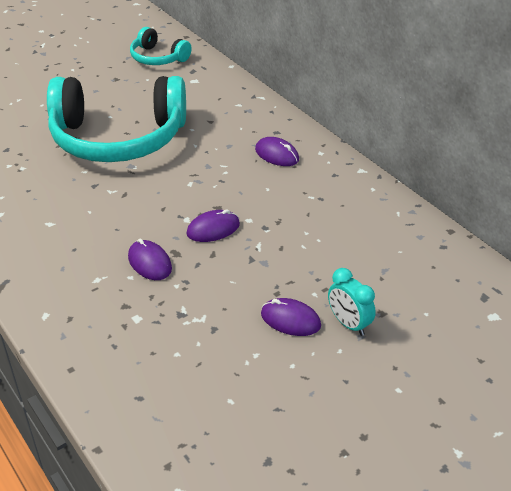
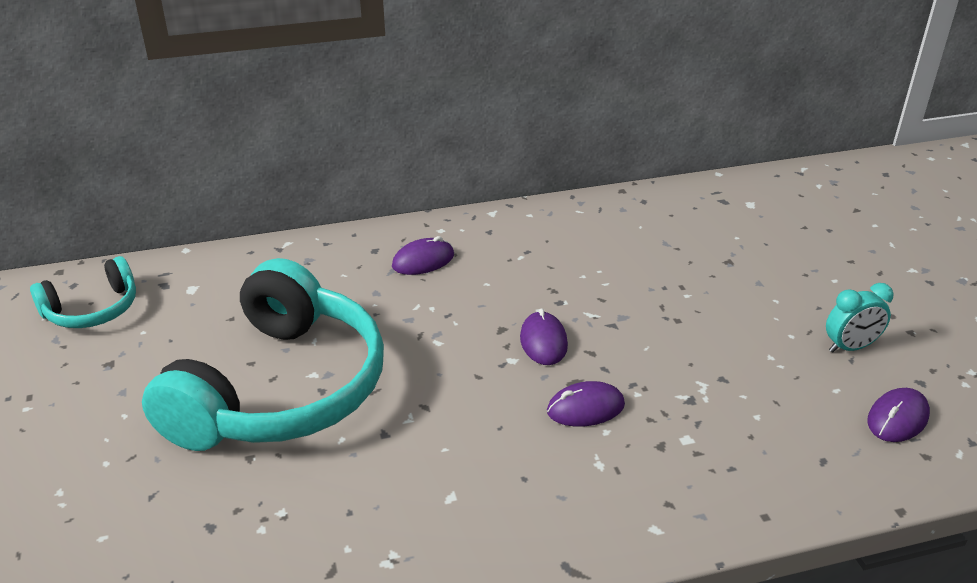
camera: 70 degrees left, 5 degrees down
purple mouse [261,298,321,336] -> purple mouse moved to [867,388,930,442]
turquoise clock [328,268,376,336] -> turquoise clock moved to [826,283,894,353]

